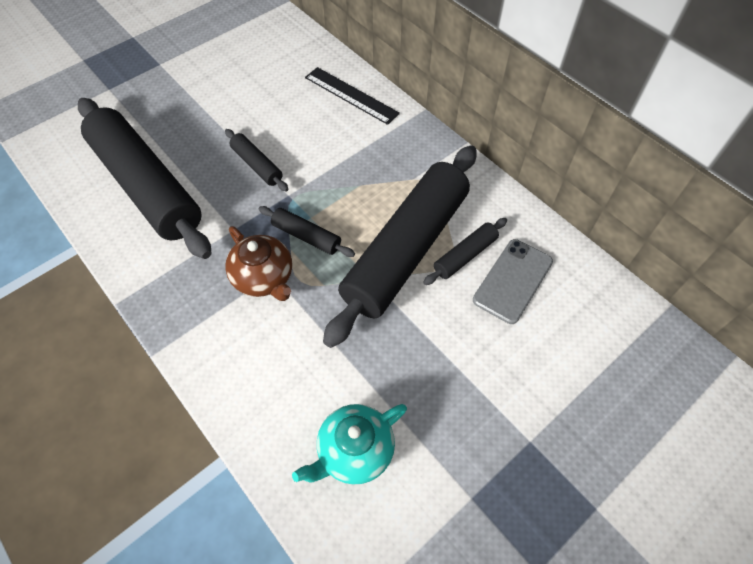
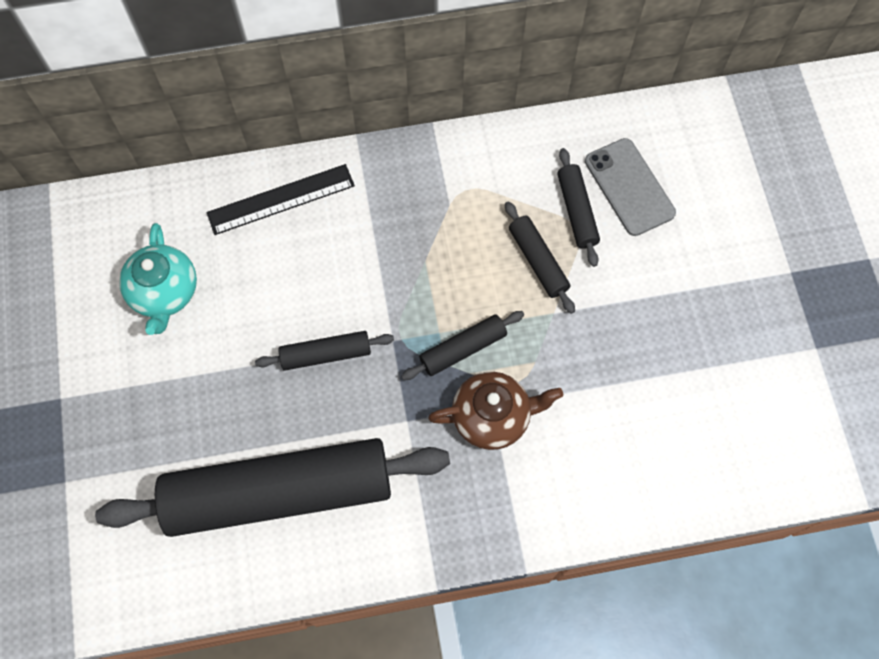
camera: 60 degrees left, 10 degrees up
turquoise teapot [292,404,407,485] -> turquoise teapot moved to [119,223,197,335]
black rolling pin [323,145,477,348] -> black rolling pin [505,201,575,314], size x0.42

